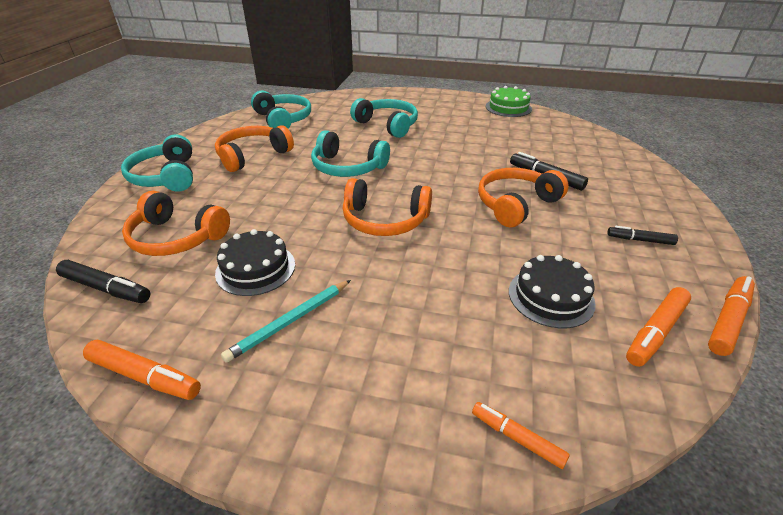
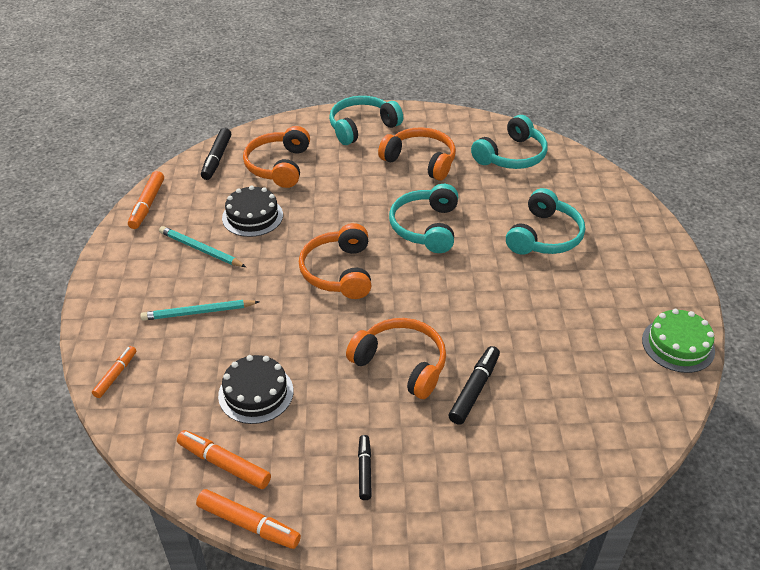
camera: 75 degrees right, 5 degrees up
none -> turquoise pencil [140,300,260,321]

